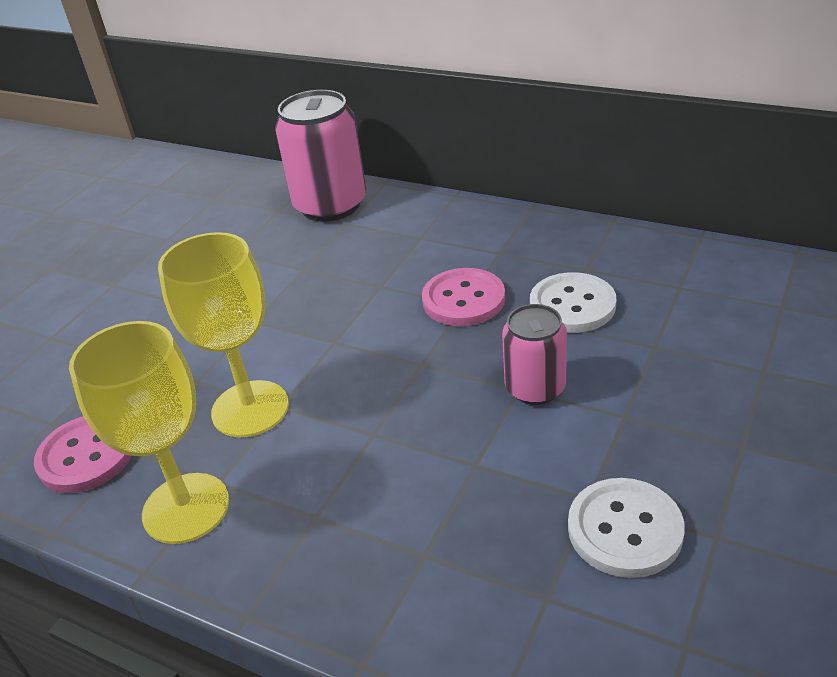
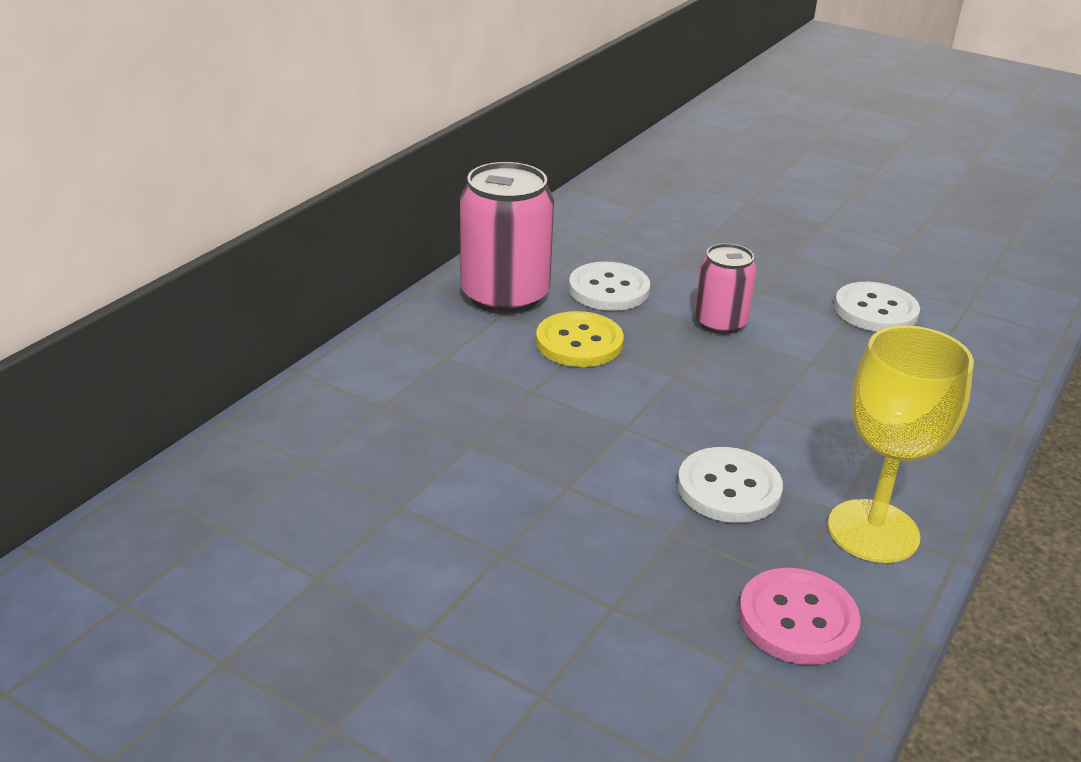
camera: 90 degrees left, 5 degrees down
yellow goblet [158,232,289,437] -> white button [677,447,783,523]
pink can [275,90,367,222] -> pink can moved to [460,162,554,314]
pink button [422,268,505,326] -> yellow button [536,311,624,367]

